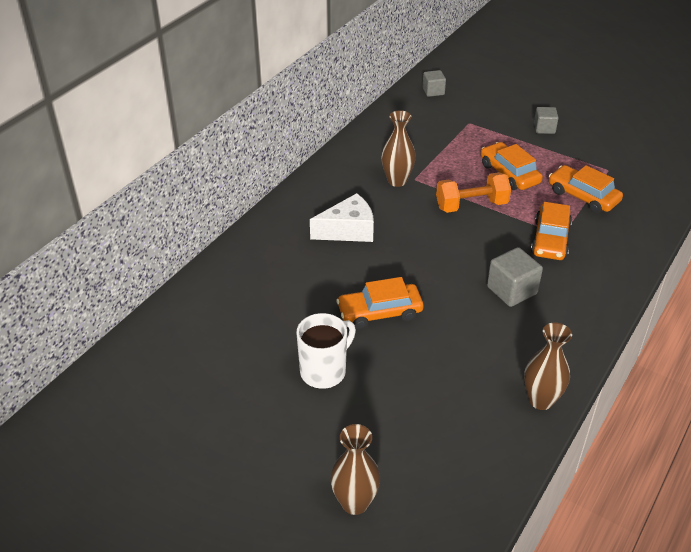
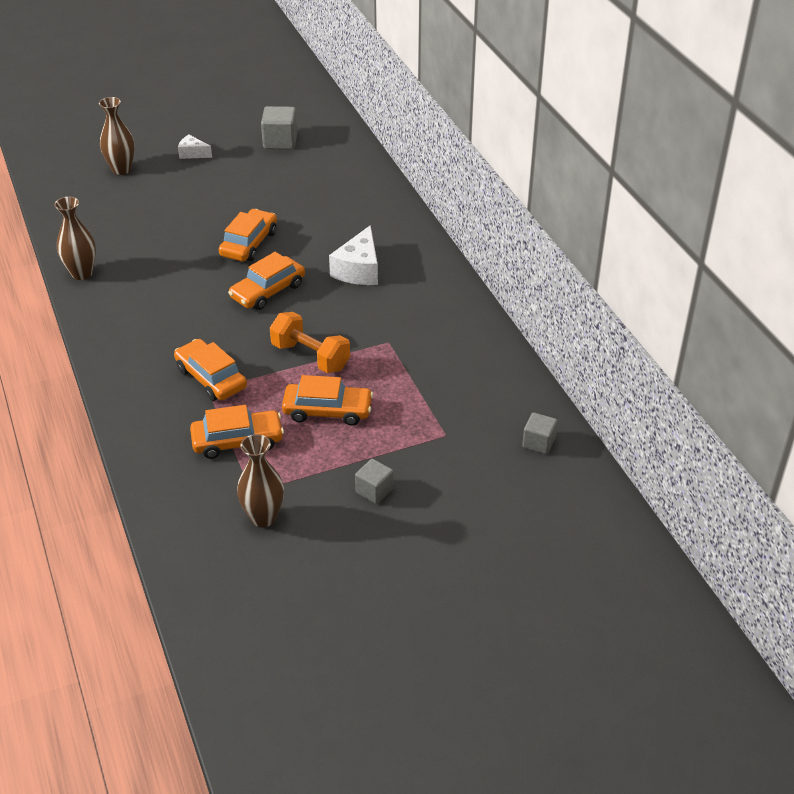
camera: 125 degrees right, 0 degrees up
white mug [296,313,356,389] -> none
brown vase [381,110,416,187] -> brown vase moved to [237,434,284,527]
orange dumbbell [436,172,511,213] -> orange dumbbell turned 75 degrees counterclockwise [270,312,350,373]
grey cube [487,247,543,307] -> grey cube moved to [261,106,298,150]
none -> white cheese [178,135,212,159]
none -> orange car [228,252,305,310]

